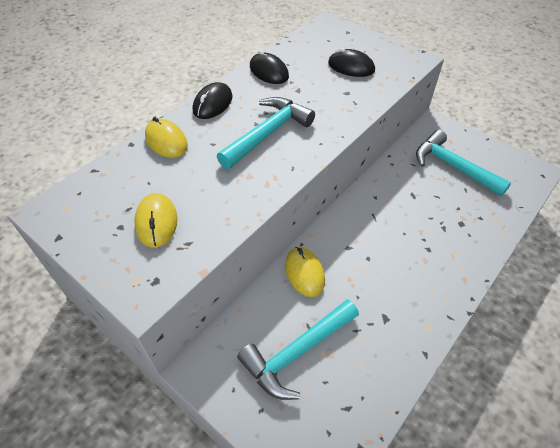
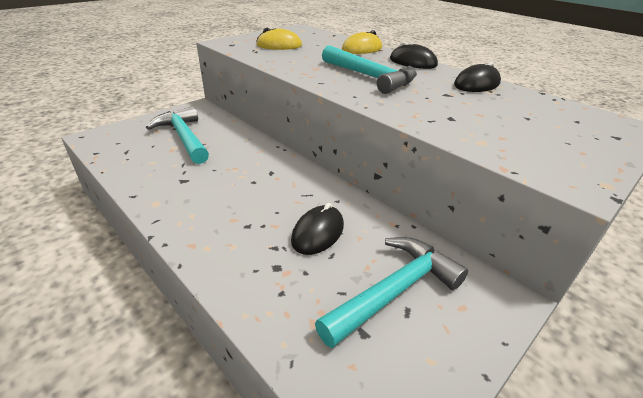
camera: 95 degrees right, 15 degrees down
yellow mouse [285,247,325,297] -> none
black mouse [328,48,375,77] -> black mouse moved to [291,203,344,255]

